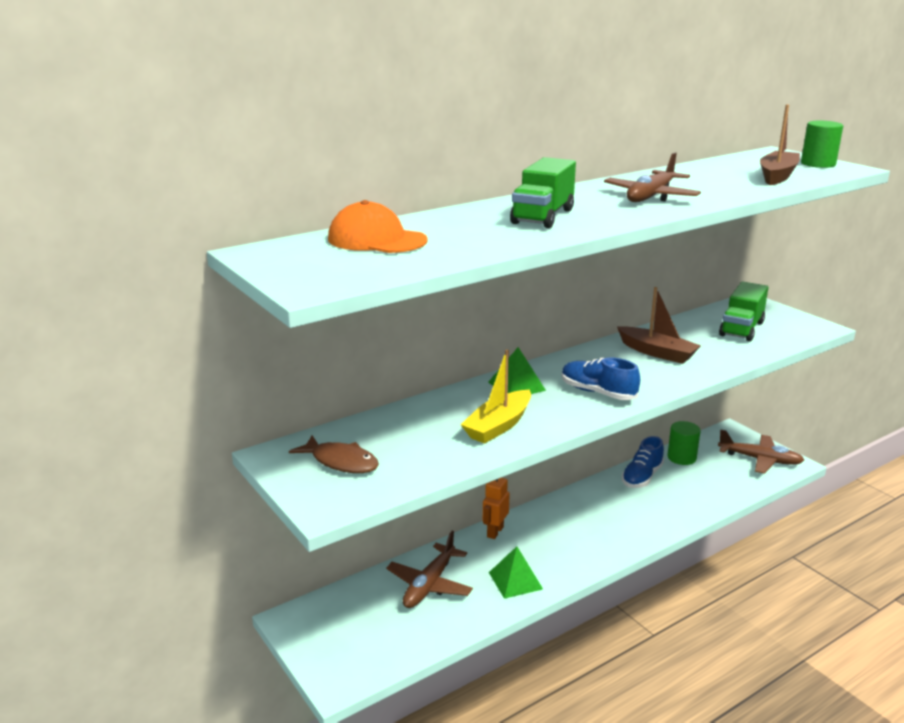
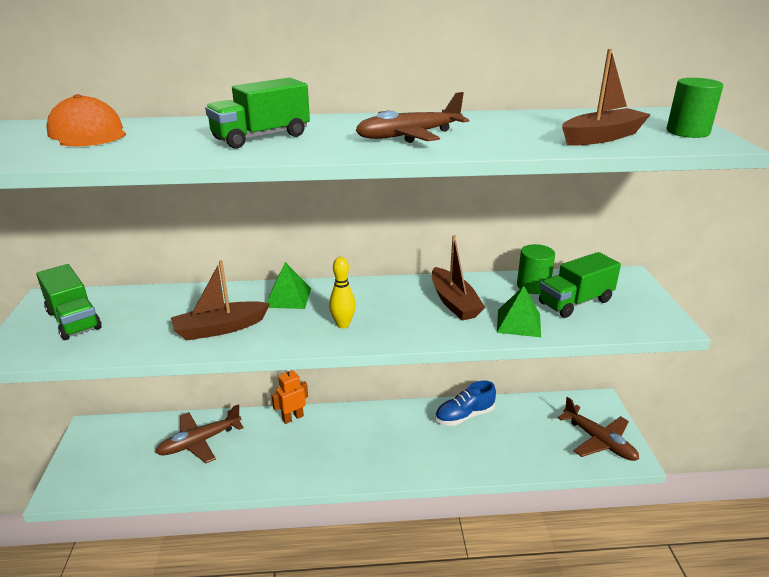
camera: 30 degrees right, 5 degrees up
brown fish [289,436,379,473] -> green truck [36,264,102,340]
yellow boat [461,350,531,444] -> brown boat [171,260,270,340]
green pyramid [489,546,543,599] -> green pyramid moved to [497,286,541,337]
blue shoe [562,357,640,400] -> yellow bowling pin [329,257,356,329]
green cylinder [667,421,701,465] -> green cylinder moved to [517,244,555,294]

